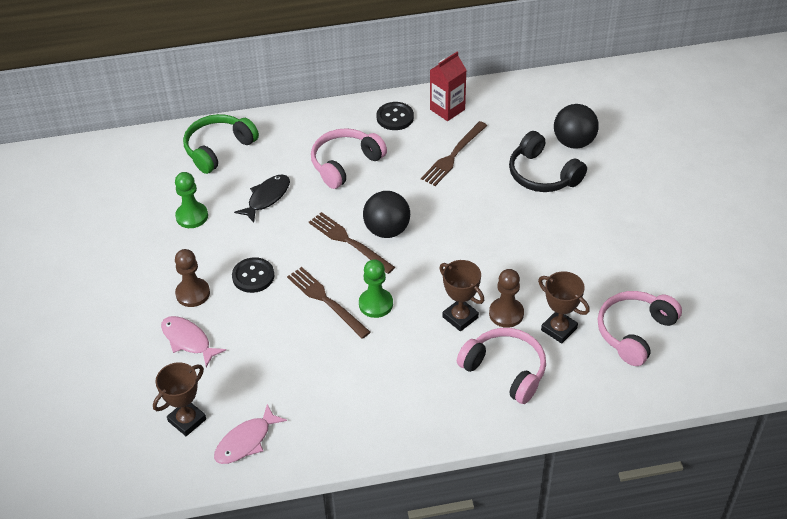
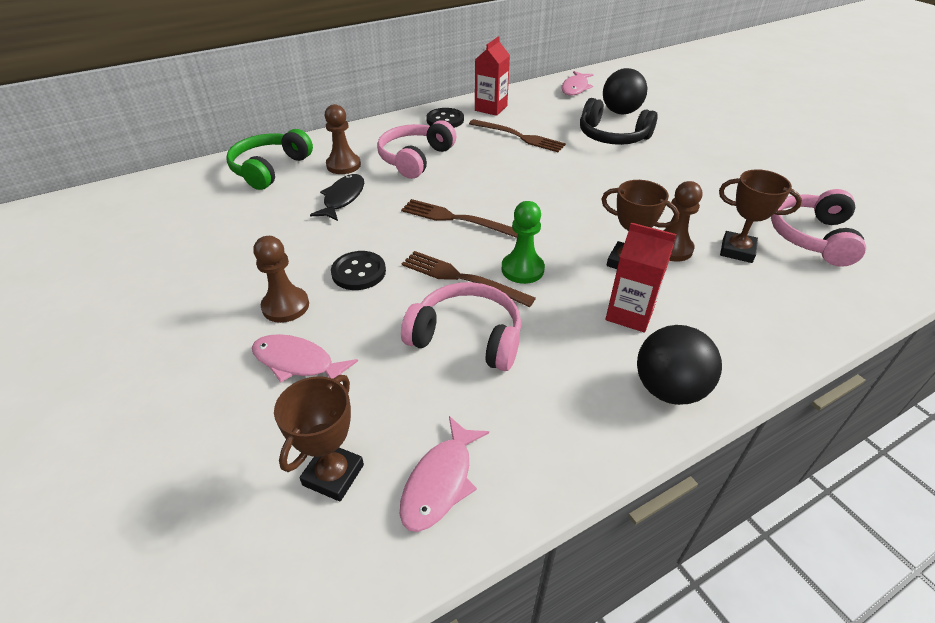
camera: 20 degrees left, 5 degrees down
green pawn [175,172,208,228] -> none
black ball [363,191,410,238] -> black ball moved to [637,325,722,405]
brown fork [421,121,487,186] -> brown fork turned 75 degrees counterclockwise [469,119,566,152]
pink headphones [457,328,546,404] -> pink headphones moved to [401,282,521,371]
none -> brown pawn [325,104,361,174]
none -> pink fish [561,71,594,96]
none -> red carton [605,222,676,333]

